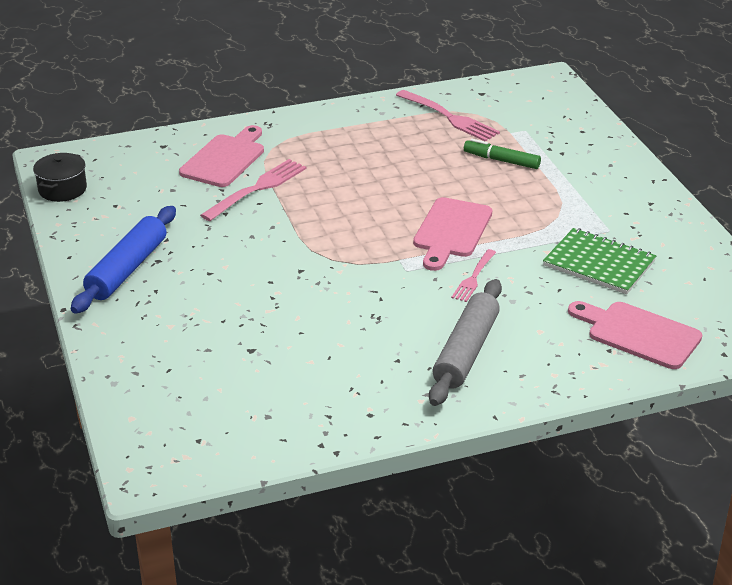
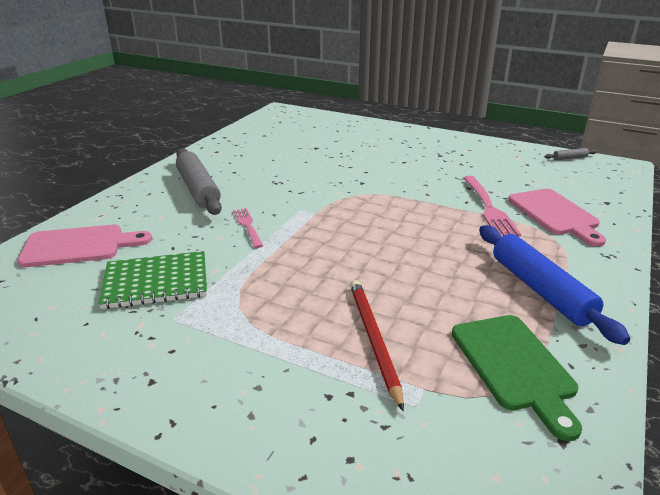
camera: 135 degrees right, 5 degrees down
black pot [33,153,87,202] -> grey rolling pin [545,148,597,160]
blue rolling pin [71,206,176,314] -> blue rolling pin moved to [479,225,630,345]
pink fork [396,90,500,142] -> green cutting board [452,315,582,441]
pink cutting board [413,197,492,271] -> none
green marker [464,139,541,169] -> red pencil [350,280,404,411]

